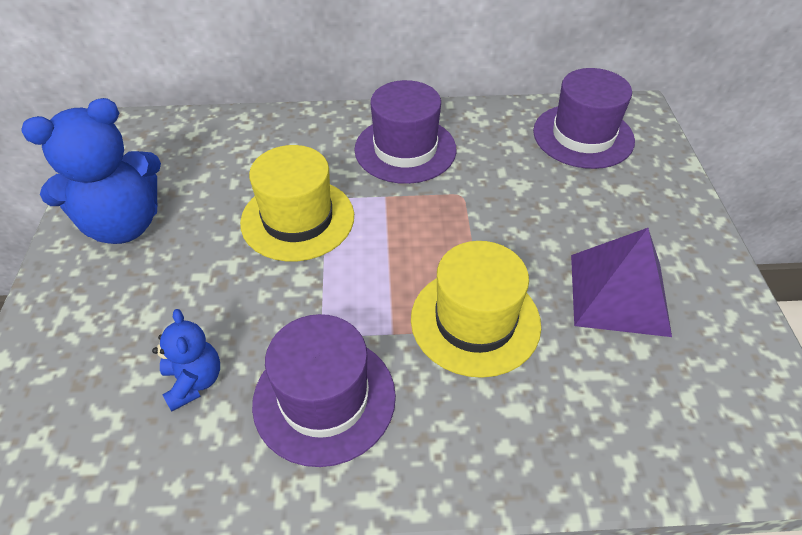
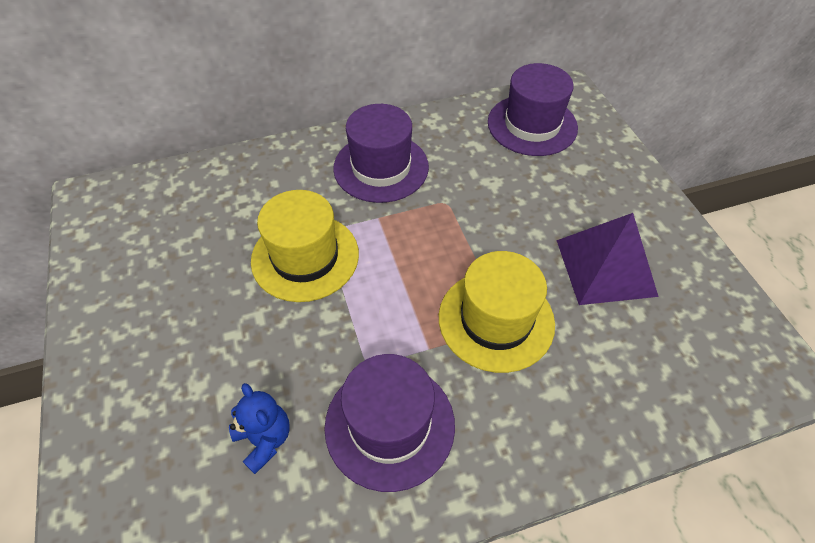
camera: 15 degrees left, 5 degrees up
blue teddy bear [21,98,161,244] -> none

